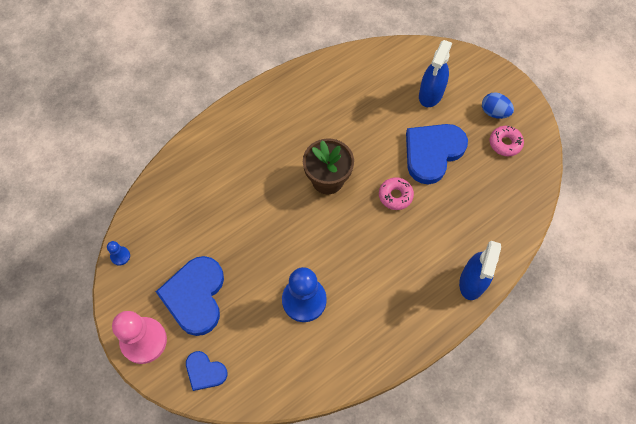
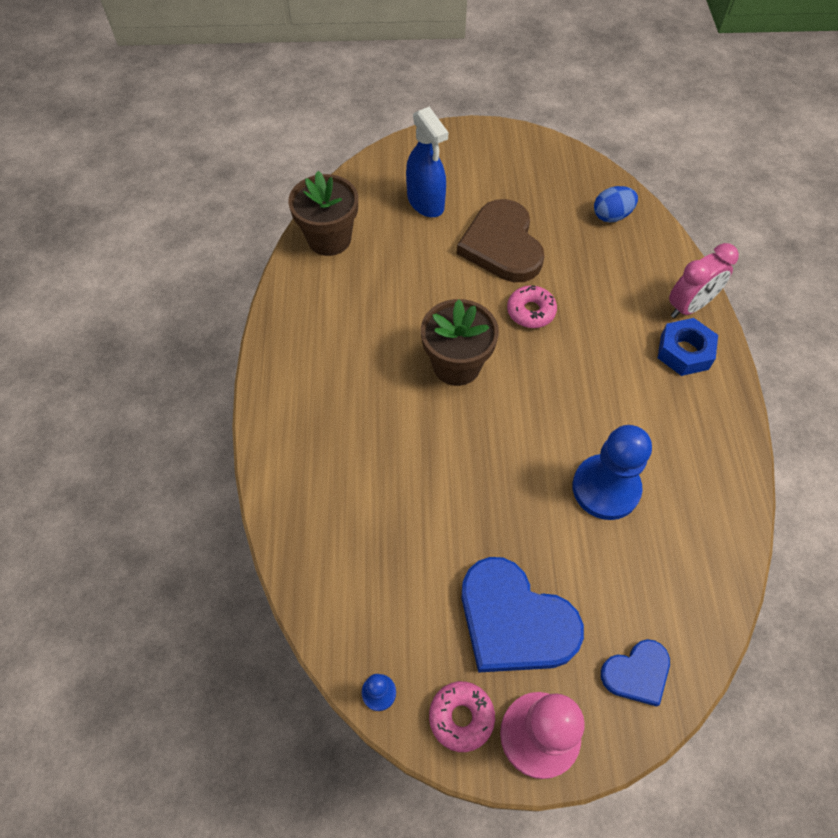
camera: 55 degrees left, 5 degrees down
blue heart [406,124,468,185] -> brown heart [457,199,545,282]
blue spray bottle [459,241,501,300] -> pink clock [669,243,739,318]
blue egg [482,92,514,119] -> blue egg moved to [594,186,638,223]
pink donut [490,126,524,156] -> pink donut moved to [429,681,495,752]
none -> brown flower pot [288,171,358,256]
none -> blue nut [658,318,718,376]

